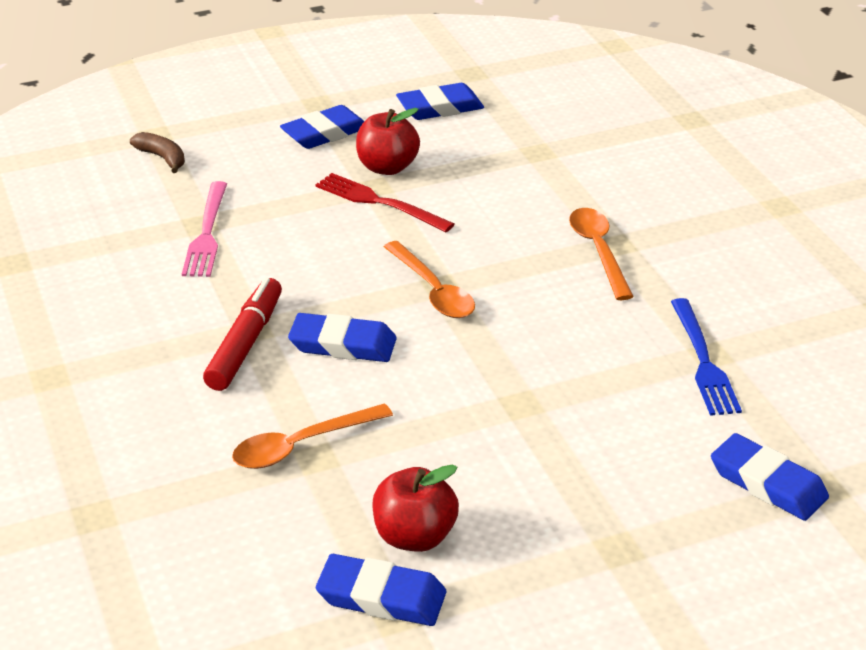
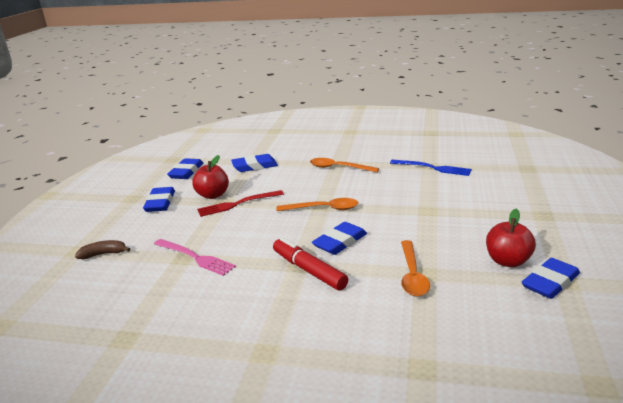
camera: 55 degrees left, 10 degrees down
blue eraser [711,433,829,521] -> blue eraser moved to [231,154,278,172]

